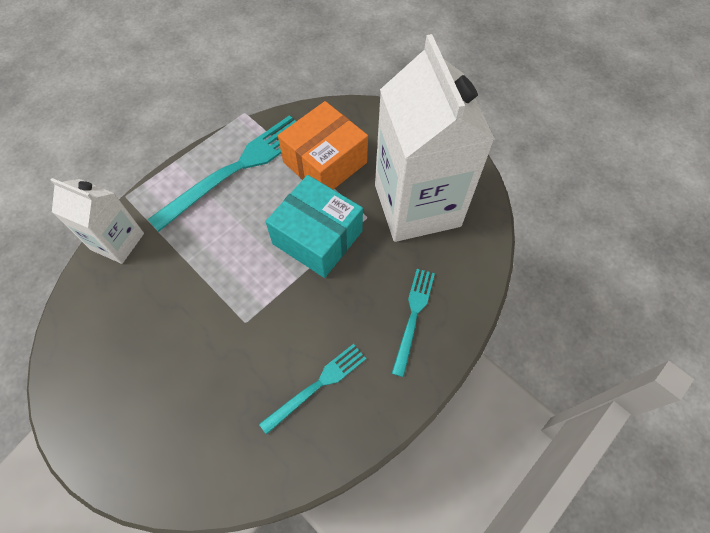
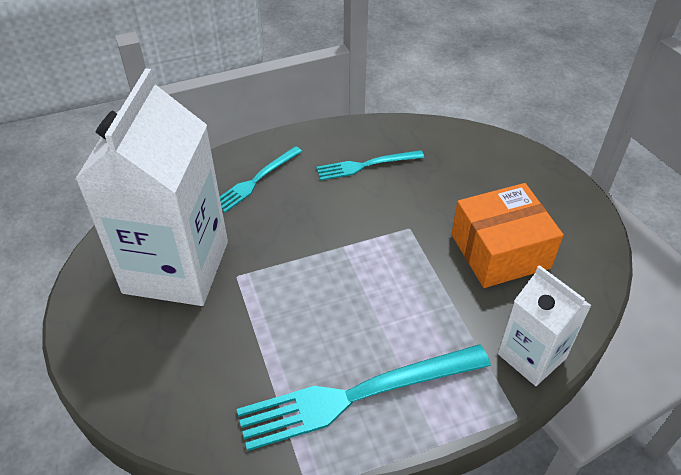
camera: 155 degrees left, 15 degrees down
turquoise box [265,175,363,278] -> none
orange box [278,101,368,190] -> orange box moved to [452,183,564,288]

